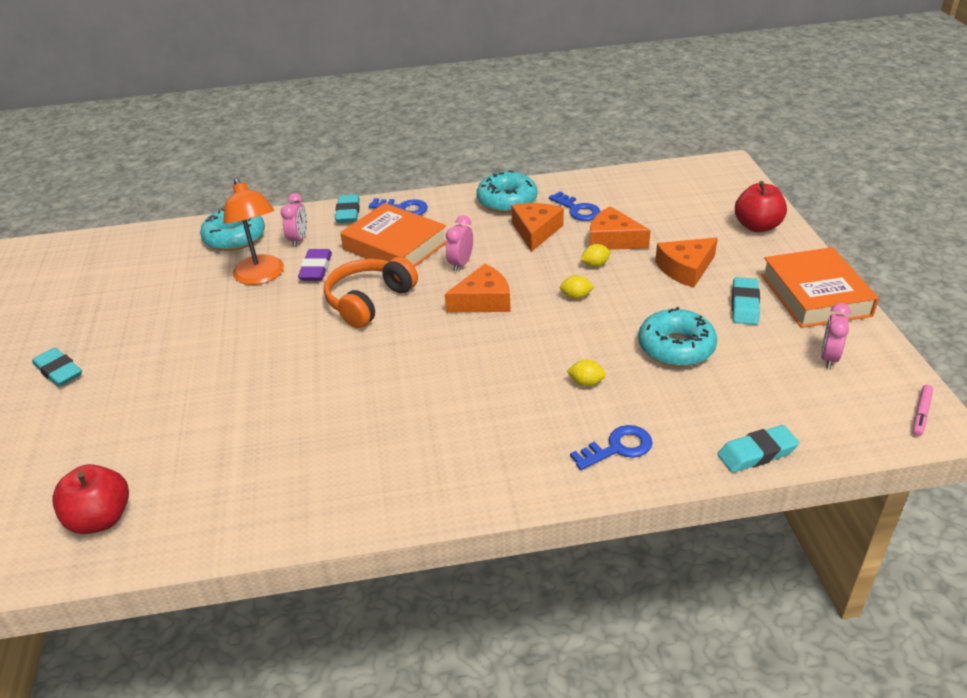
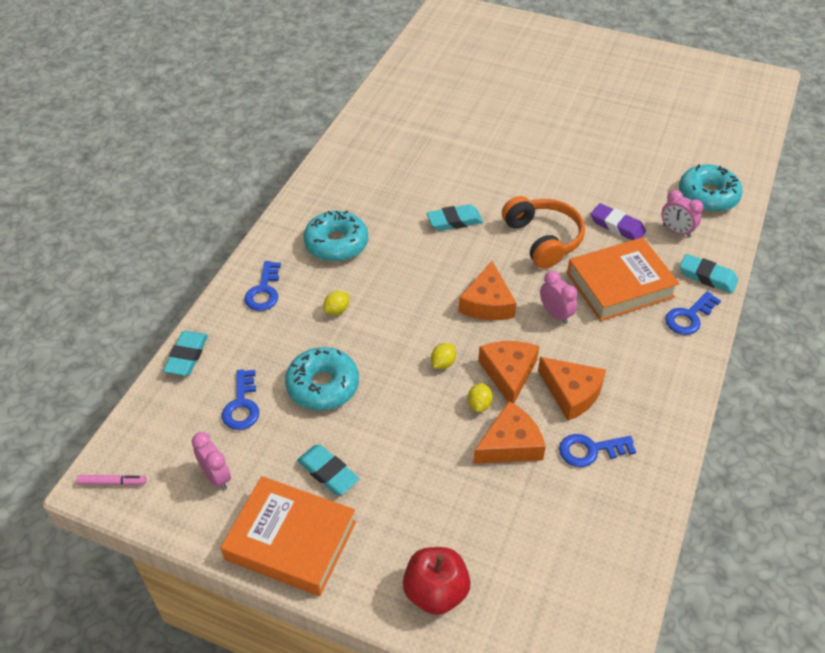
camera: 120 degrees right, 10 degrees up
turquoise eraser [32,347,82,387] -> turquoise eraser moved to [427,204,483,231]
red apple [52,464,129,534] -> none
orange lamp [223,178,284,285] -> none
turquoise donut [477,170,537,213] -> turquoise donut moved to [303,211,368,262]
orange cheese [655,238,718,288] -> orange cheese moved to [478,341,539,404]
pink marker [913,385,933,436] -> pink marker turned 120 degrees clockwise [77,475,146,486]
none -> blue key [222,369,259,430]

